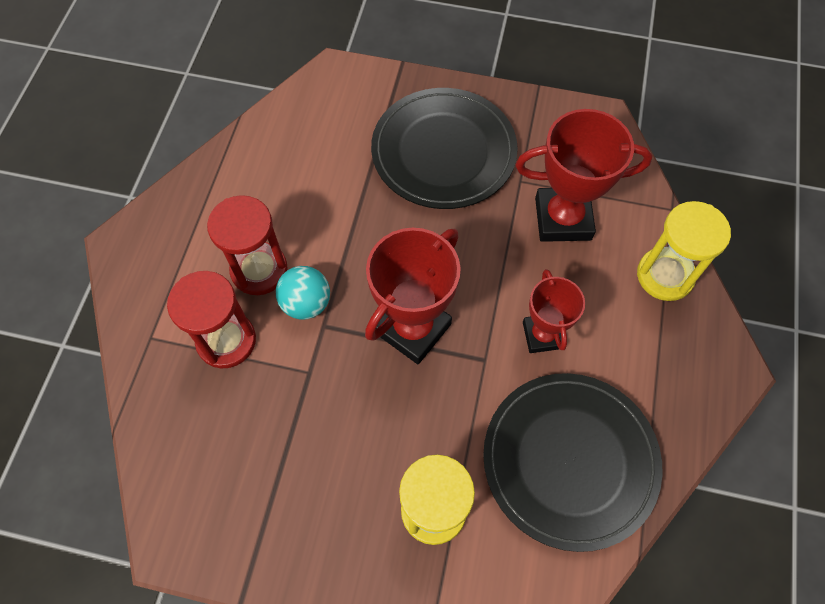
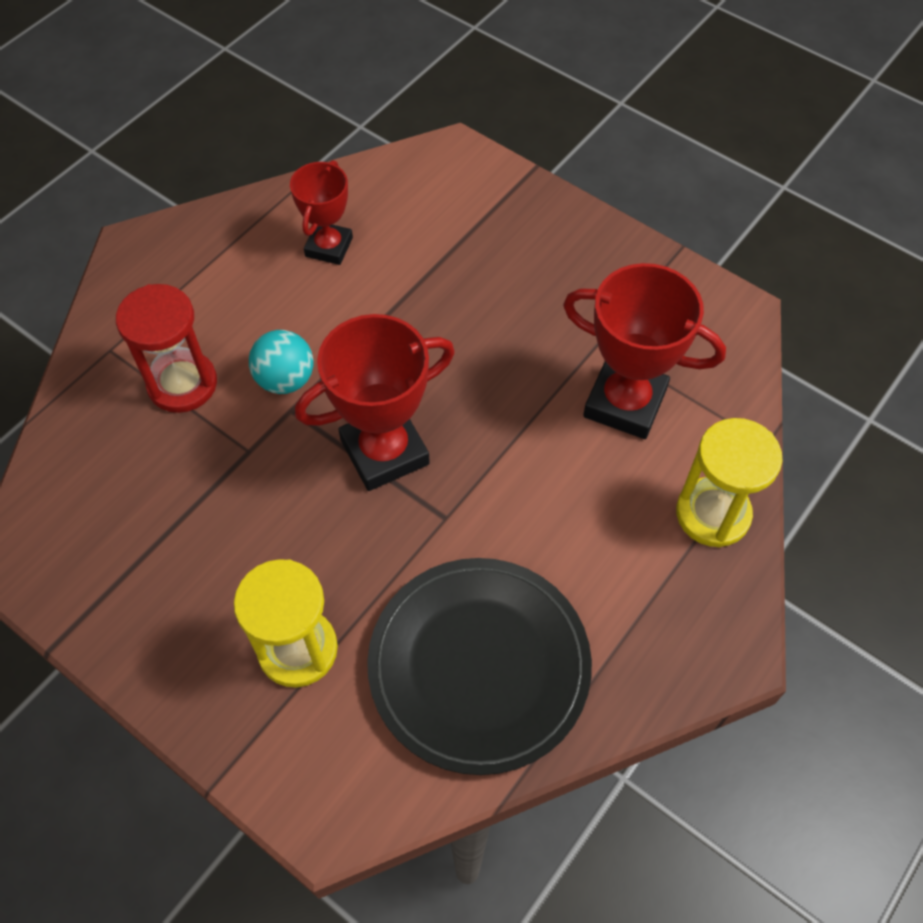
camera: 25 degrees right, 5 degrees down
red hourglass [207,195,288,295] -> none
black plate [371,88,518,209] -> none
red trophy [523,269,585,353] -> red trophy moved to [290,160,353,265]

